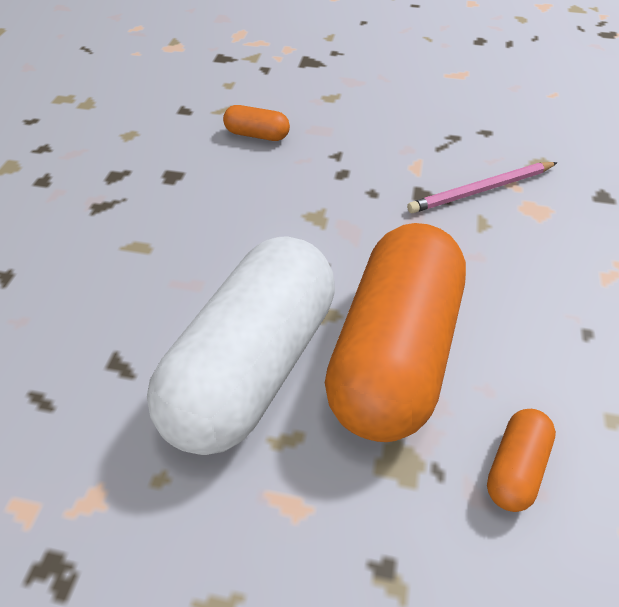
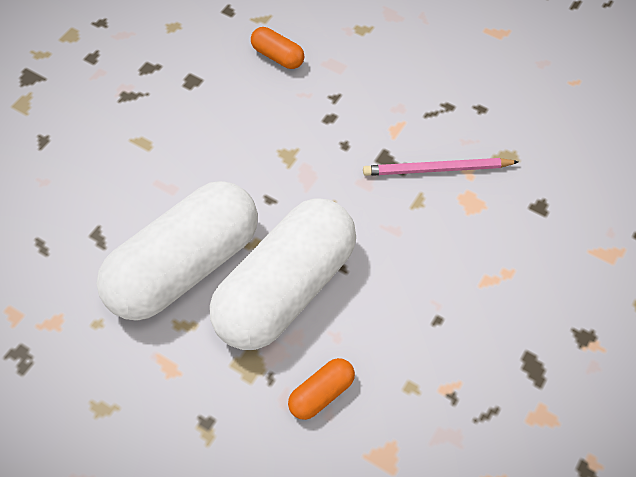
camera: 20 degrees right, 10 degrees up
orange capsule [325,223,466,442] -> white capsule [210,198,356,350]

